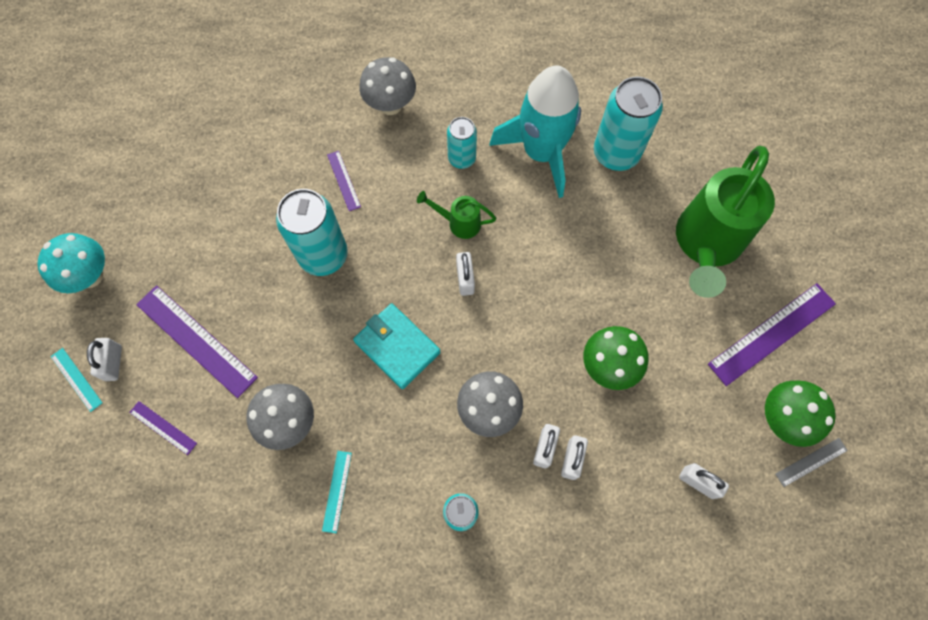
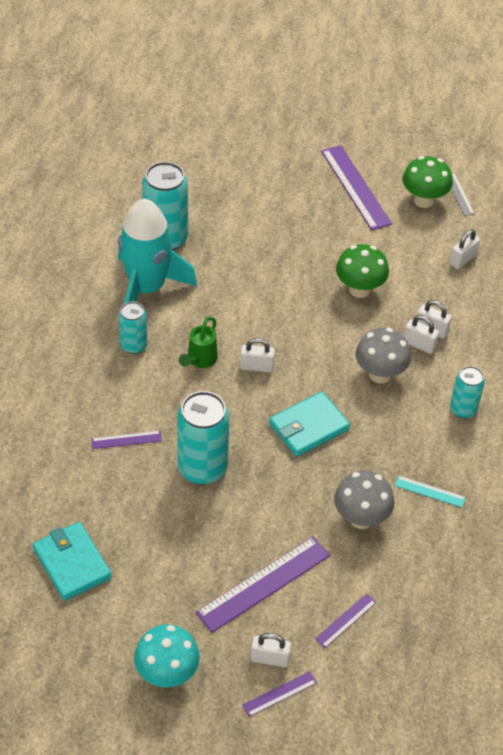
camera: 80 degrees left, 20 degrees down
turquoise ruler [51,348,102,412] -> purple ruler [242,671,317,717]
grey mushroom [359,57,416,115] -> none
green watering can [676,146,775,298] -> none
none -> turquoise wallet [33,522,112,601]

